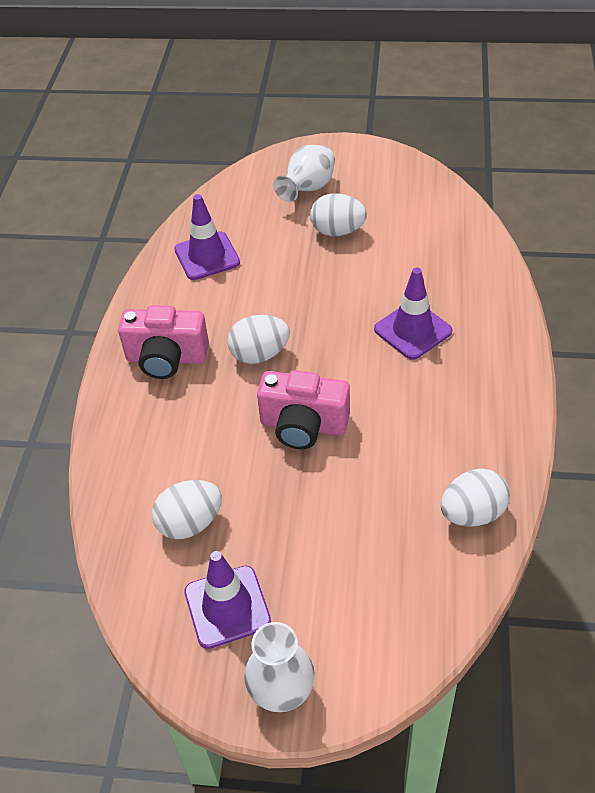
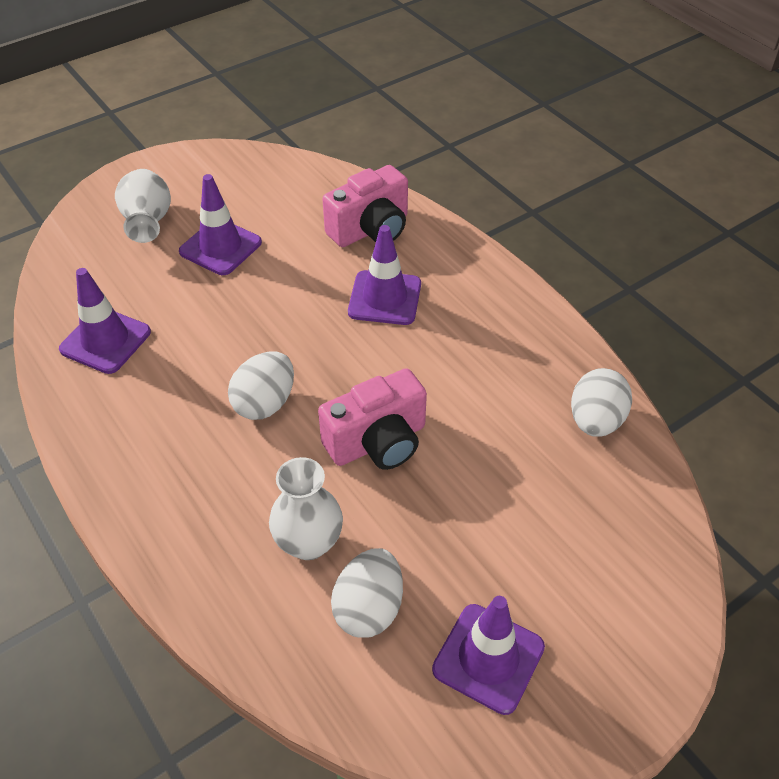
camera: 45 degrees left, 0 degrees up
pink camera [118,305,209,379] -> pink camera moved to [323,165,408,247]
white vase [244,622,315,712] -> white vase moved to [269,457,343,560]
white egg [310,193,367,236] -> purple traffic cone [179,174,262,275]

